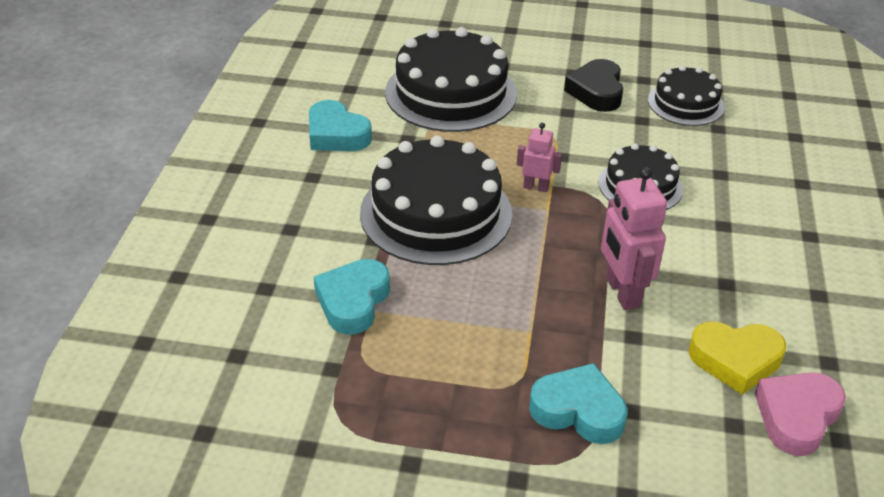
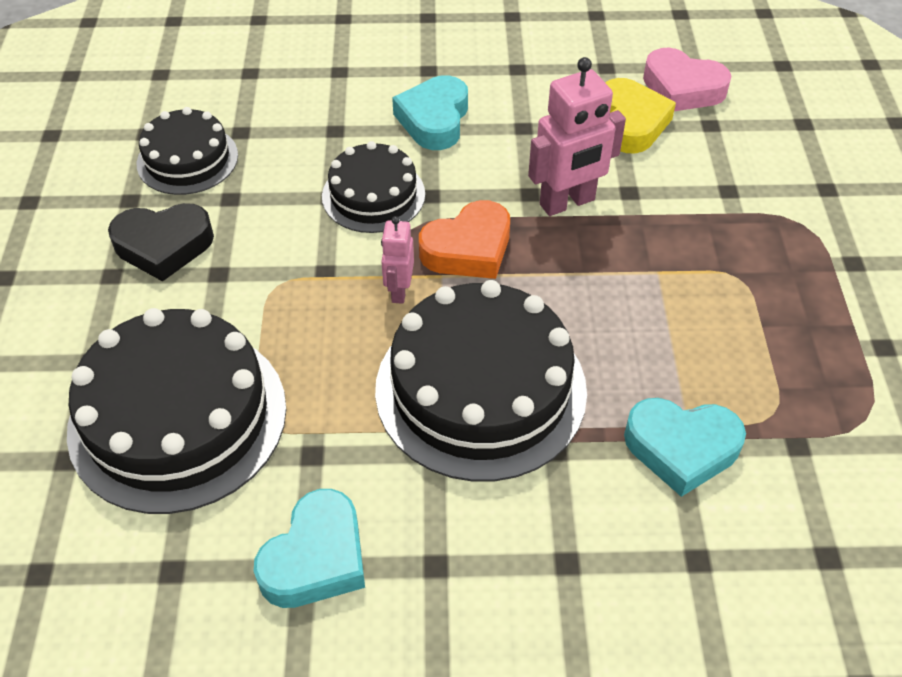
camera: 100 degrees left, 10 degrees up
turquoise heart [529,363,628,444] -> turquoise heart moved to [392,75,468,150]
none -> orange heart [419,200,510,279]

